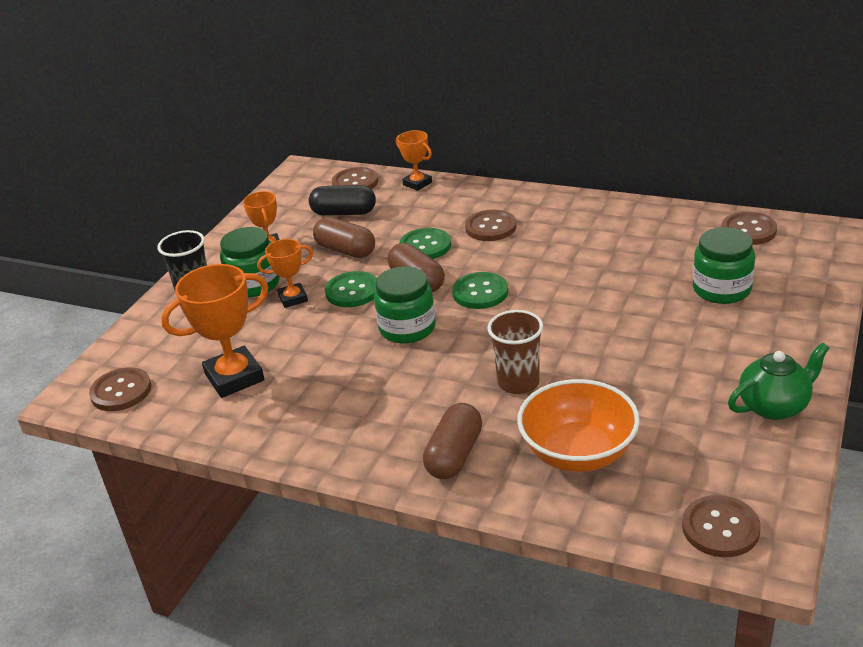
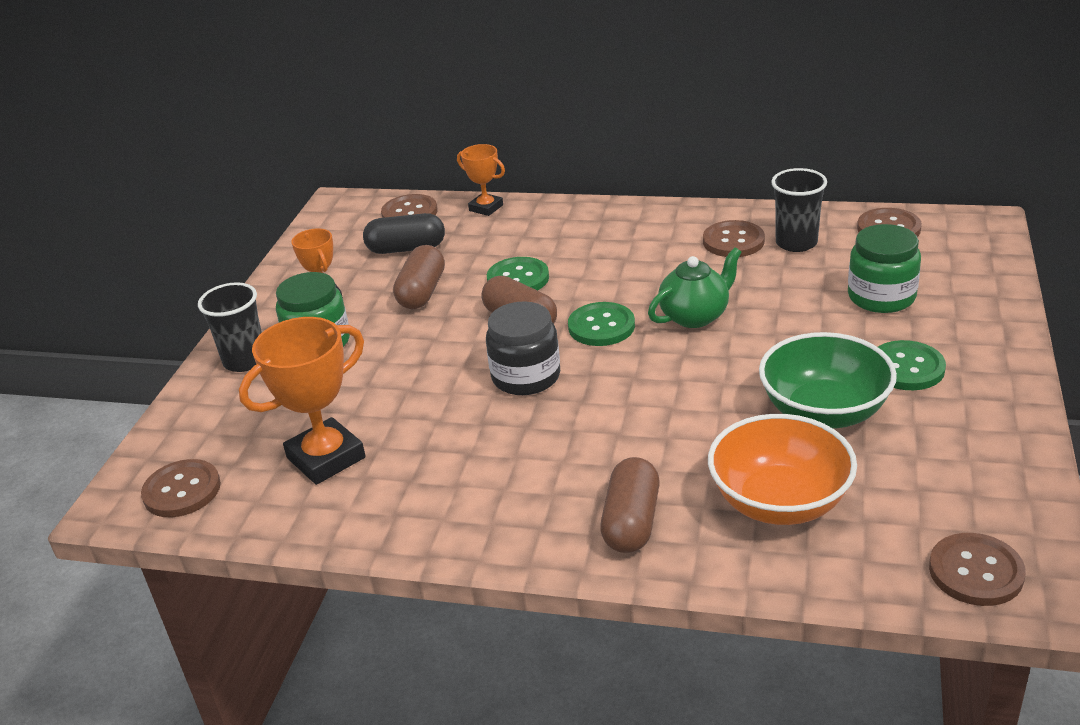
camera: 10 degrees left, 0 degrees up
orange trophy [257,239,313,308] -> none
brown capsule [313,217,375,258] -> brown capsule turned 75 degrees clockwise [393,245,445,309]
green button [325,271,377,307] -> green button moved to [878,340,946,390]
green jar [374,266,436,343] -> black jar [486,301,560,395]
brown button [465,210,516,241] -> brown button moved to [703,220,765,257]
brown cup [487,310,543,394] -> none
green teapot [728,343,829,420] -> green teapot moved to [648,247,742,328]
none -> green bowl [759,332,897,429]
none -> black cup [771,168,827,252]

